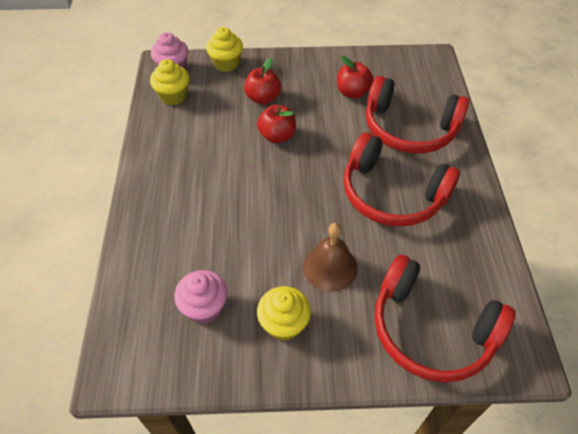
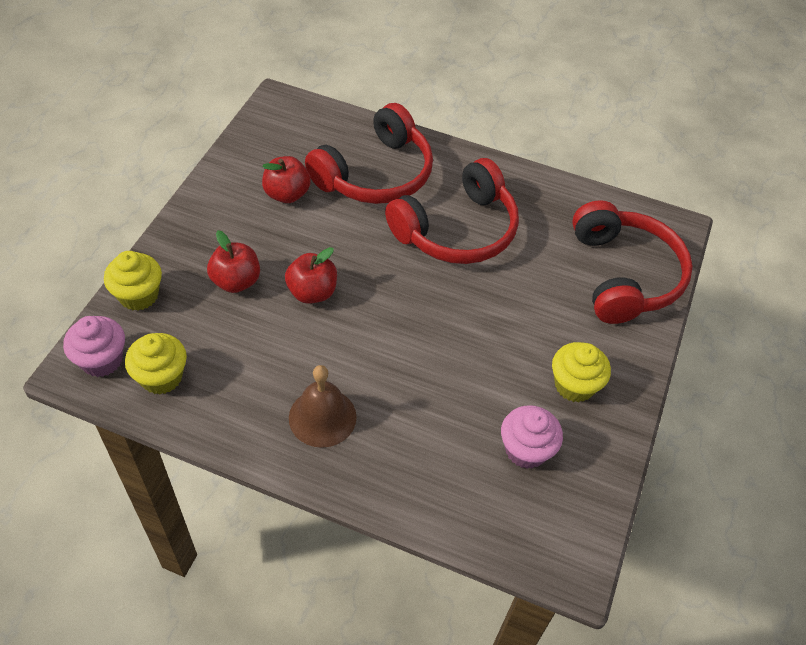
camera: 70 degrees left, 0 degrees up
brown bell [303,223,358,292] -> brown bell moved to [289,365,356,448]
red headphones [374,255,516,383] -> red headphones turned 60 degrees counterclockwise [572,200,693,324]

